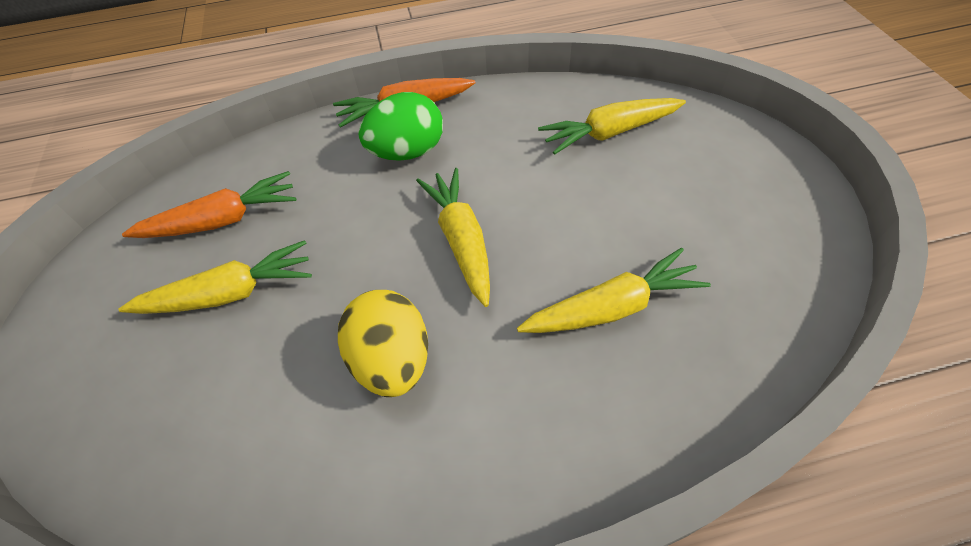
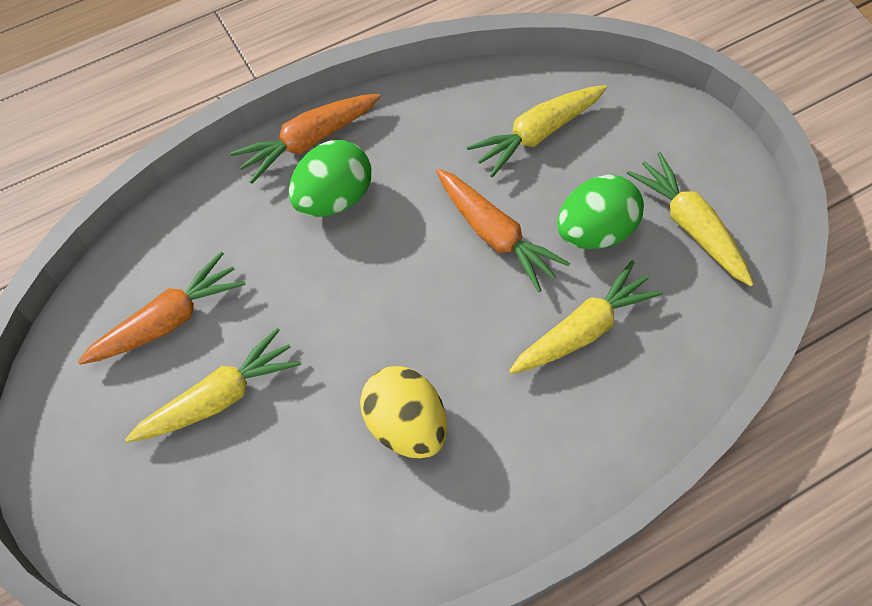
camera: 20 degrees left, 10 degrees up
yellow carrot [416,168,490,307] -> yellow carrot moved to [627,152,754,286]
none -> orange carrot [436,169,570,292]
none -> green egg [557,174,644,249]

